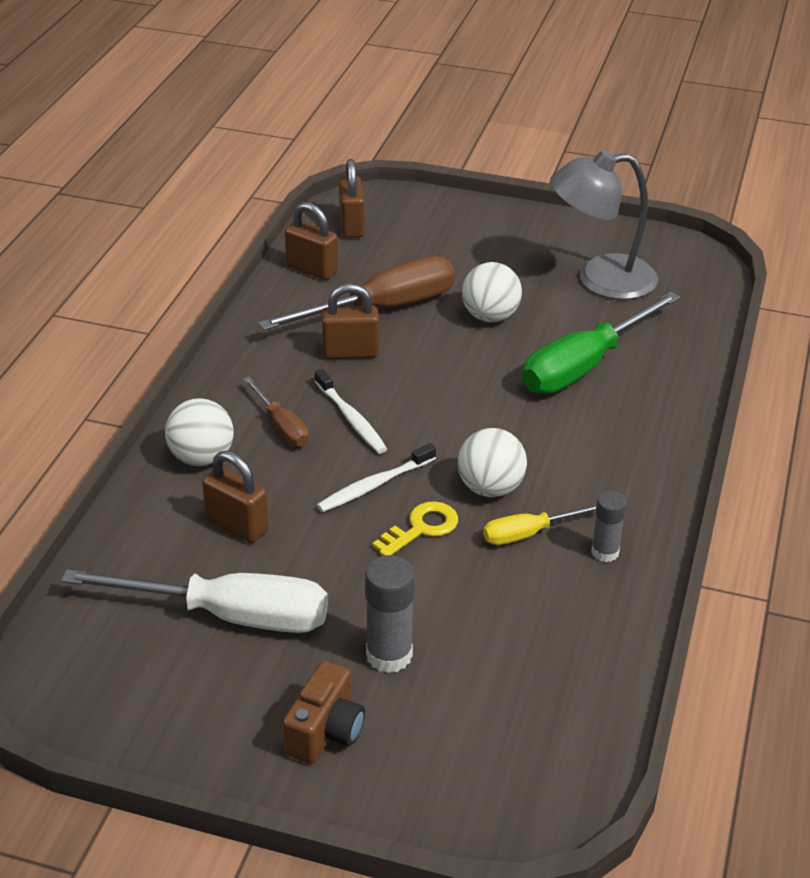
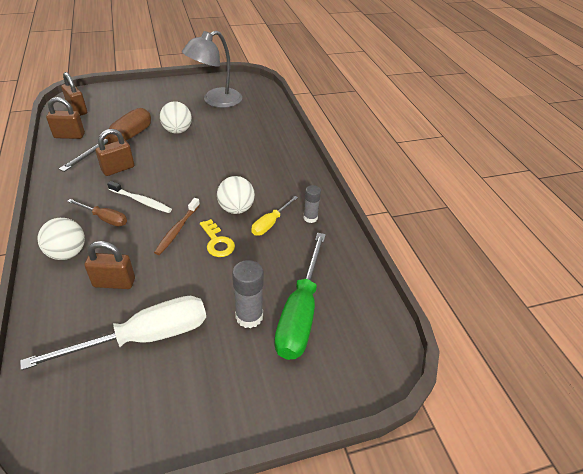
camera: 35 degrees left, 5 degrees up
brown camera [283,661,365,764] -> none
white toothbrush [317,443,436,512] -> brown toothbrush [154,198,200,255]
yellow key [372,501,458,556] -> yellow key turned 135 degrees clockwise [200,219,235,257]
green screwdriver [522,292,680,394] -> green screwdriver moved to [274,233,326,360]

